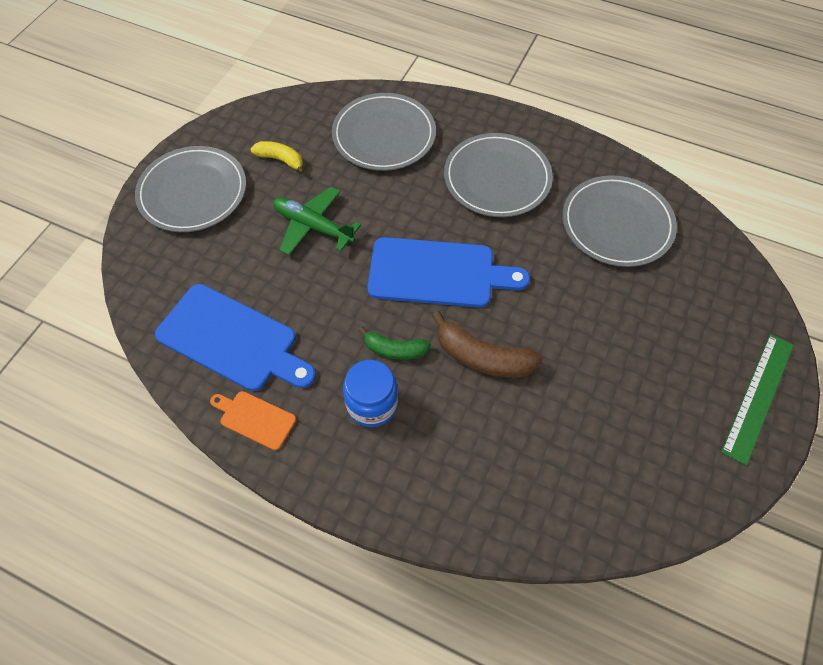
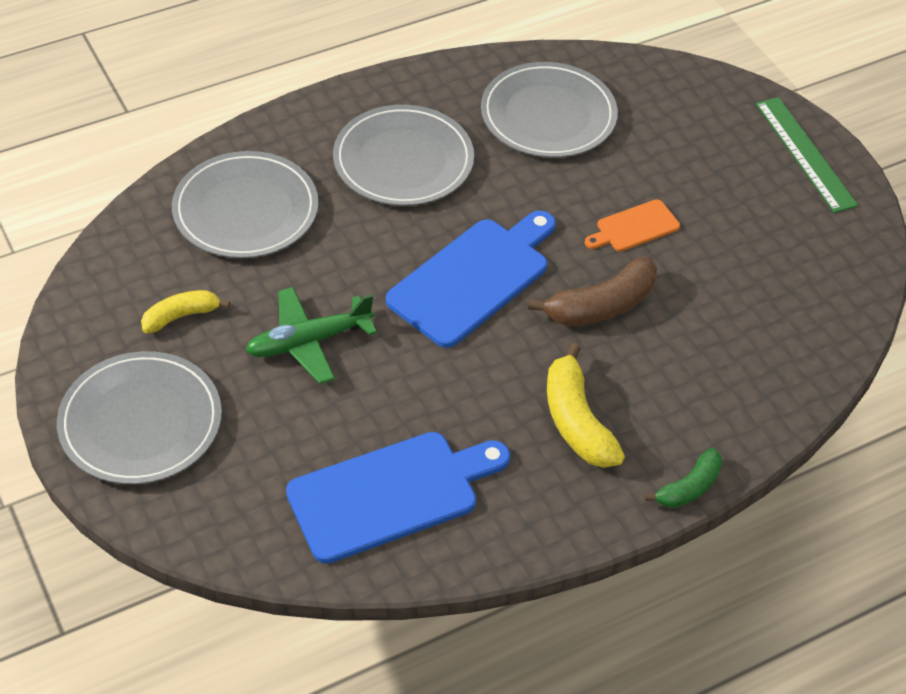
camera: 55 degrees left, 10 degrees down
orange cutting board [210,391,296,450] -> orange cutting board moved to [585,199,680,251]
blue jar [343,360,398,427] -> yellow banana [547,343,625,468]
green banana [359,327,431,360] -> green banana moved to [644,448,722,508]

